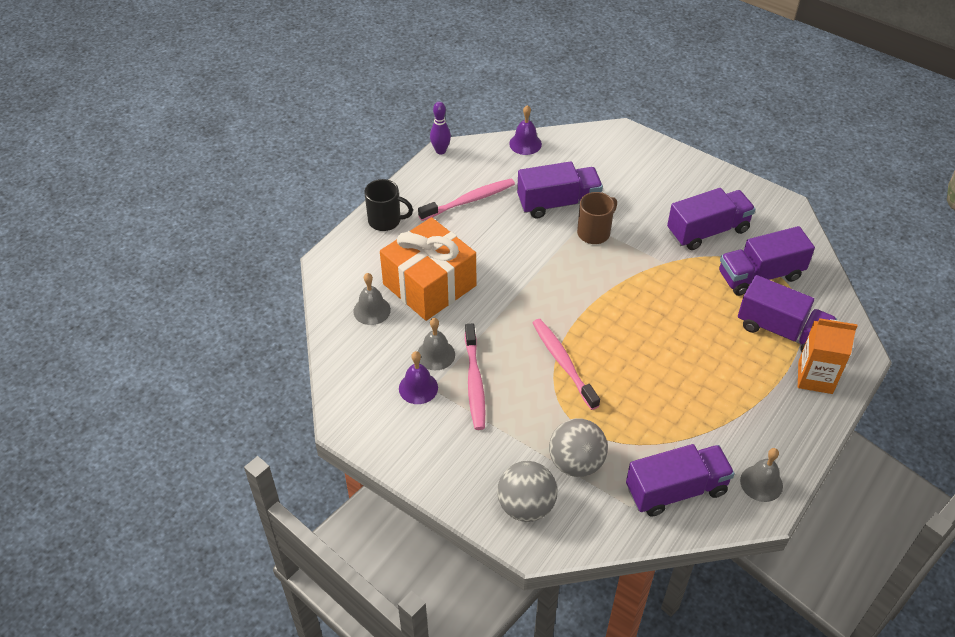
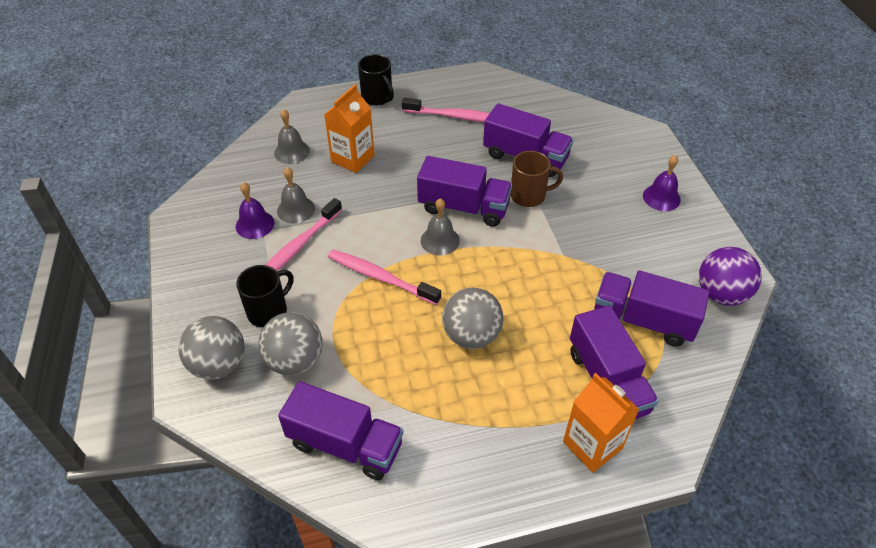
camera: 40 degrees right, 0 degrees up
orange gift [380,217,476,321] -> orange carton [324,85,375,173]
purple bowling pin [430,102,451,155] -> none
purple bell [509,105,542,155] -> purple bell moved to [643,155,681,211]
pink toothbrush [533,319,600,410] -> pink toothbrush turned 75 degrees counterclockwise [328,250,441,305]
purple truck [667,188,756,250] -> purple truck moved to [417,156,512,227]
grey bell [740,448,783,502] -> grey bell moved to [421,198,460,256]
none -> black mug [236,265,293,327]
none -> grey ball [442,287,504,349]
none -> purple ball [699,247,762,306]

